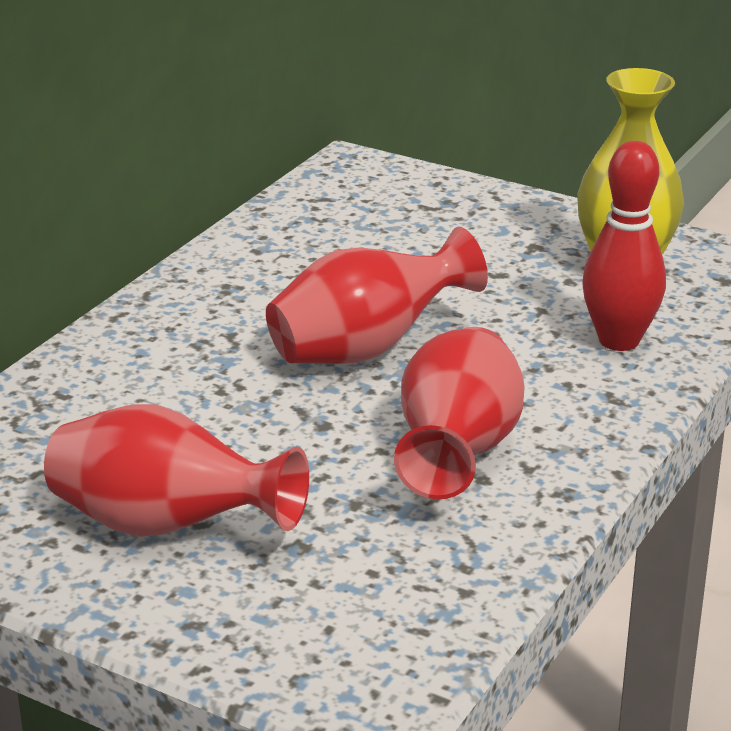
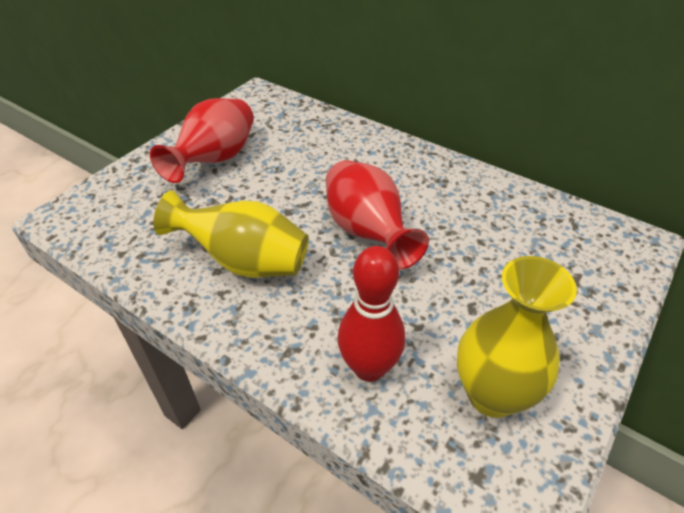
camera: 95 degrees right, 15 degrees up
red vase [394,327,525,499] -> yellow vase [153,190,309,278]

